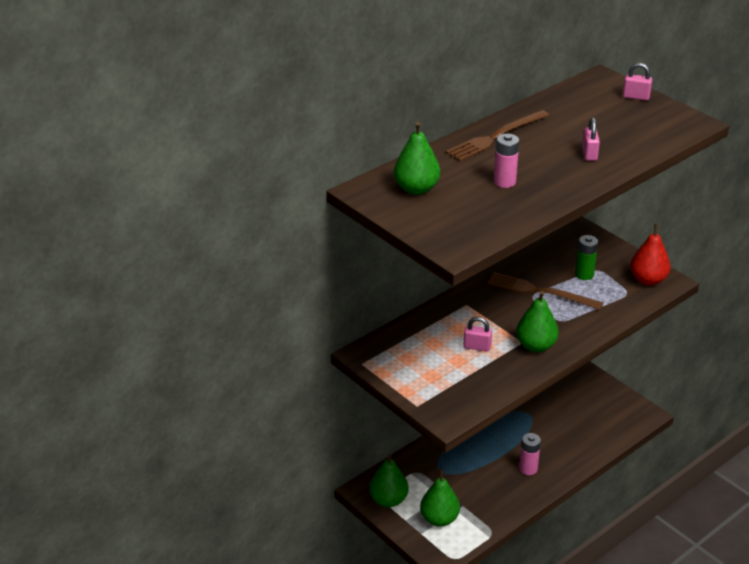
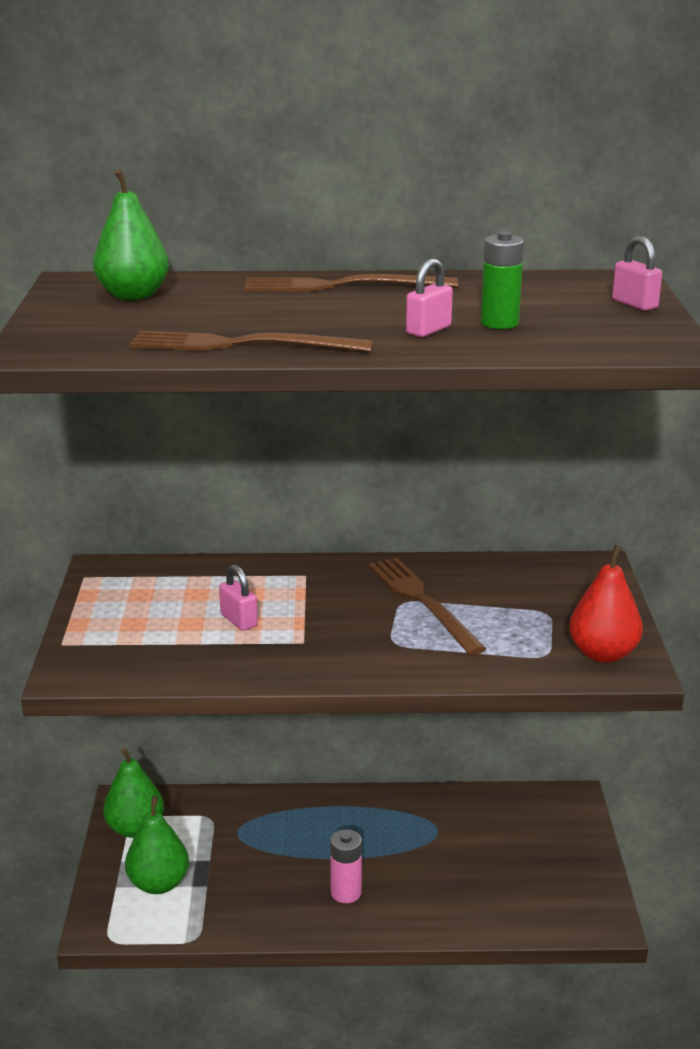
camera: 40 degrees right, 10 degrees down
pink battery [494,134,519,188] -> none
green pear [516,291,559,352] -> none
green battery [575,235,598,280] -> green battery moved to [481,231,524,329]
none -> brown fork [130,331,373,352]

